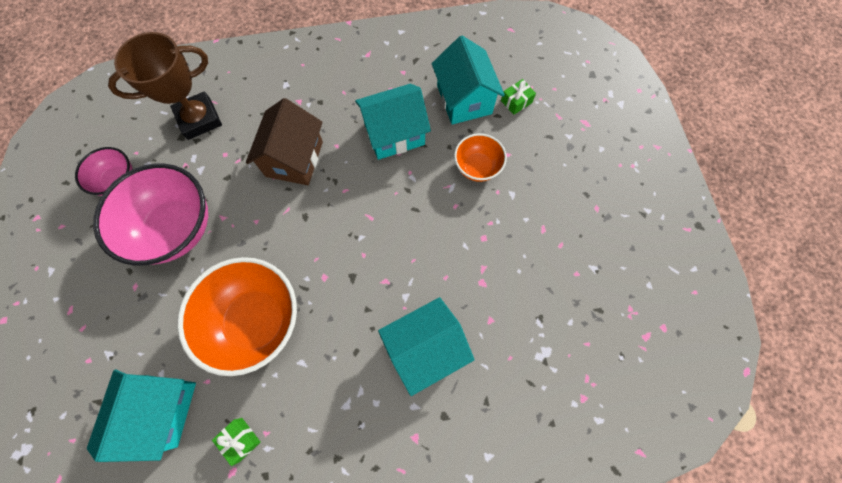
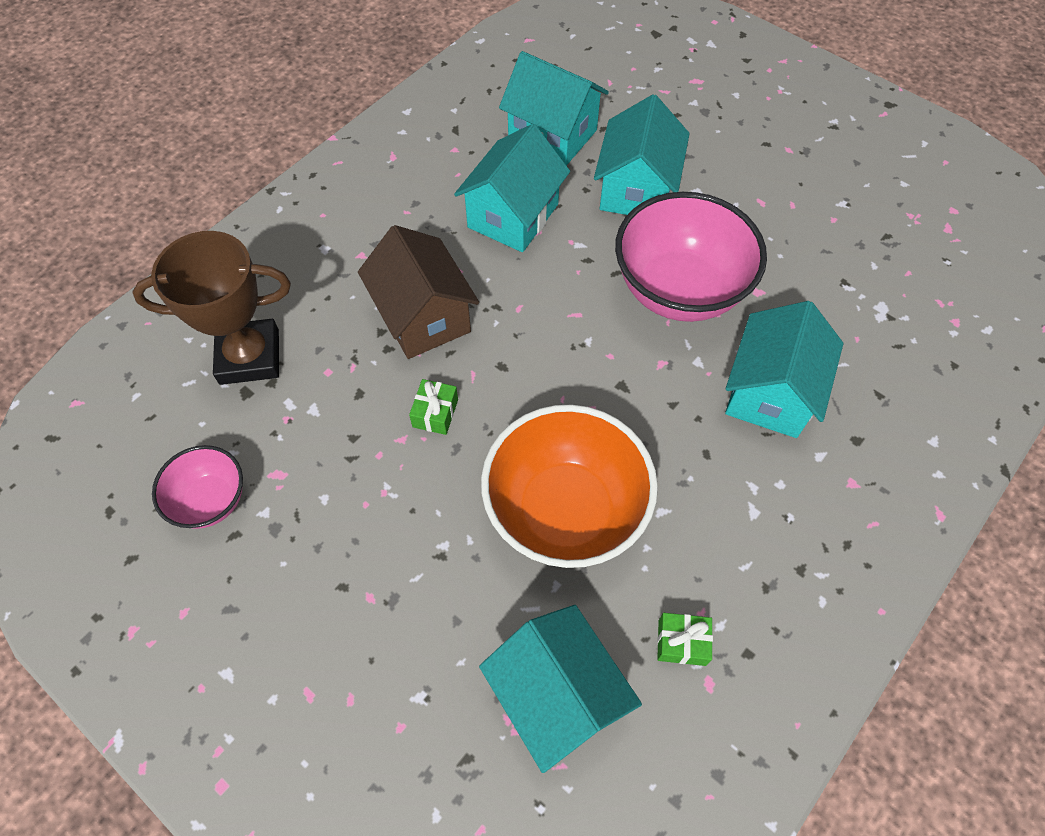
camera: 40 degrees left, 10 degrees down
pink bowl [93,163,208,265] -> pink bowl moved to [615,192,767,322]
brown trophy [108,32,222,140] -> brown trophy turned 60 degrees clockwise [133,231,291,385]
orange bowl [454,133,507,182] -> turquoise house [594,94,690,215]
green gift [501,79,536,115] -> green gift moved to [409,379,458,435]

